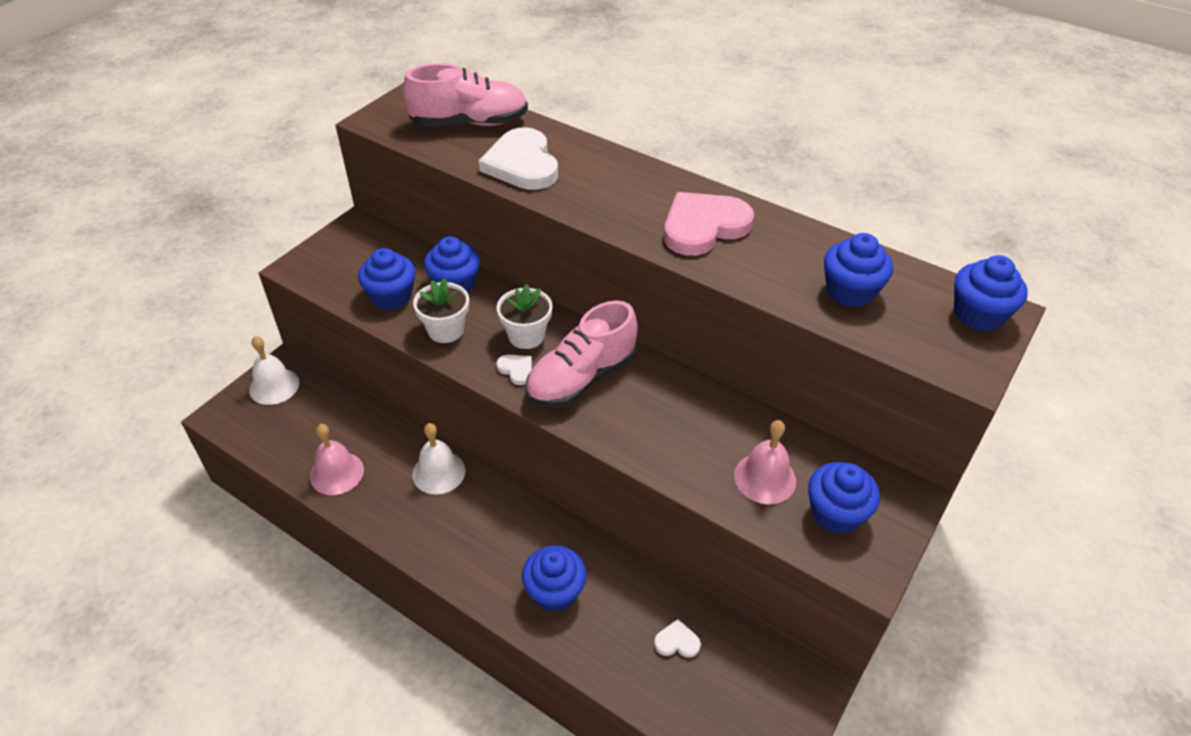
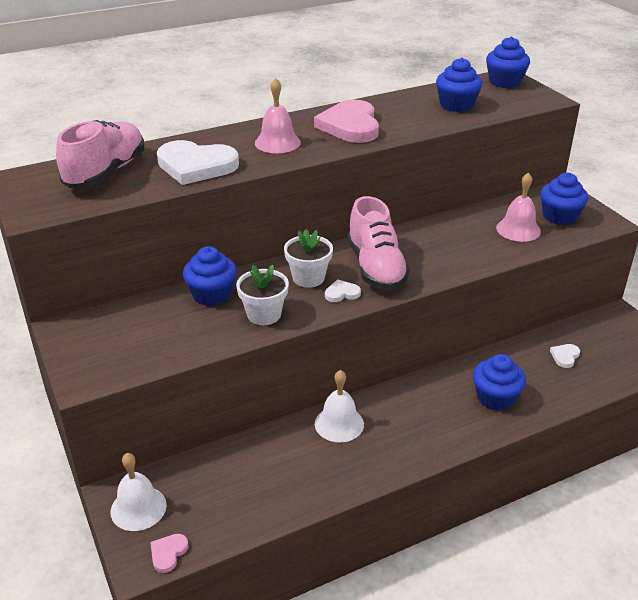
camera: 60 degrees left, 10 degrees down
pink bell [310,424,364,495] -> pink bell moved to [255,78,301,153]
blue cupcake [358,248,416,310] -> none
none -> pink heart [150,534,188,573]

